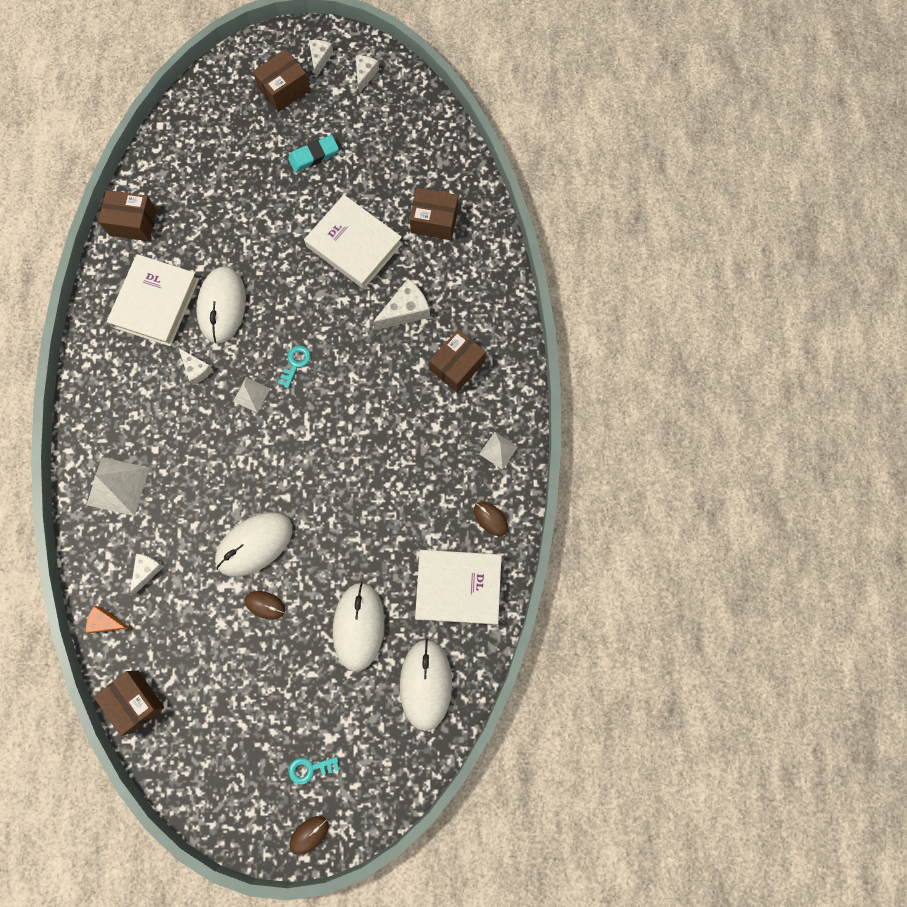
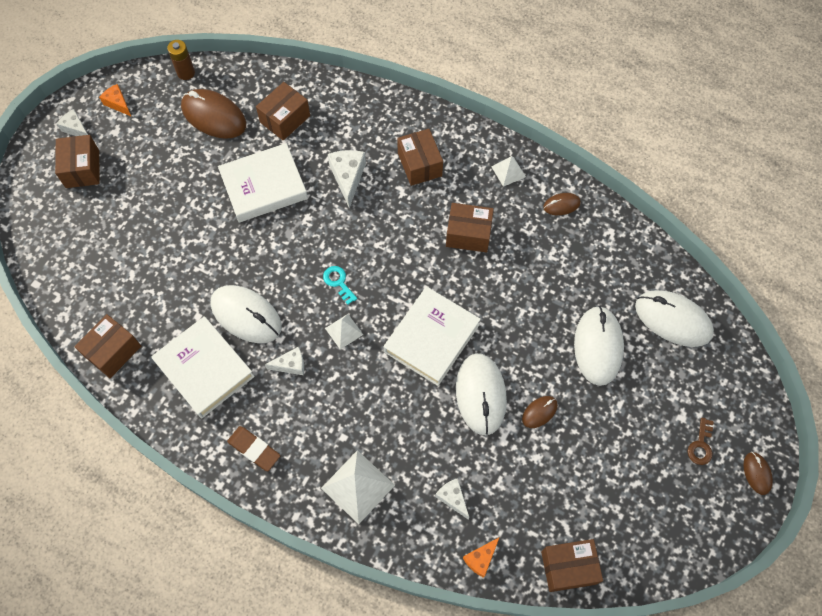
camera: 60 degrees left, 10 degrees down
turquoise eraser [288,135,339,172] -> none
turquoise key [288,757,339,785] -> brown key [688,418,714,465]
white mouse [333,582,385,672] -> white mouse turned 60 degrees clockwise [574,306,624,386]
white cheese [356,55,379,94] -> orange cheese [99,84,132,117]
white book [415,550,502,625] -> white book moved to [383,287,481,386]
none -> brown battery [167,40,195,80]
none -> brown mouse [181,89,246,139]
none -> brown eraser [227,426,280,471]
none -> brown box [446,203,494,252]

